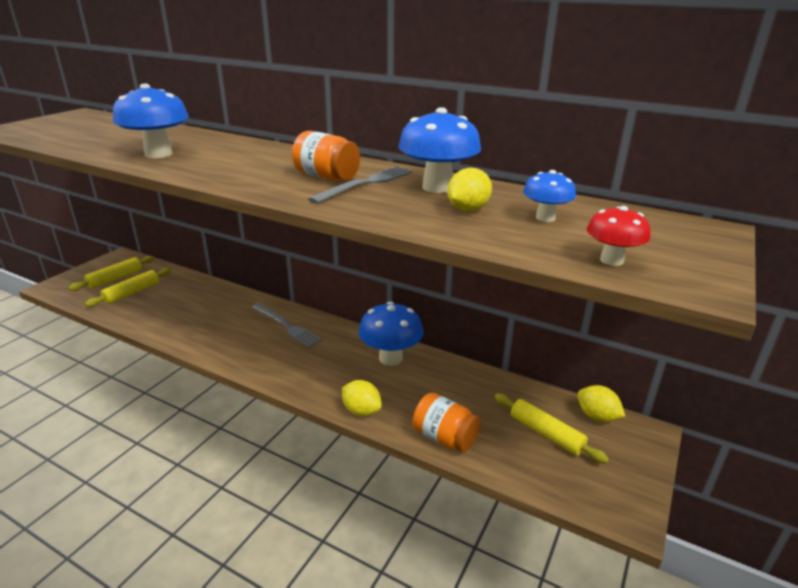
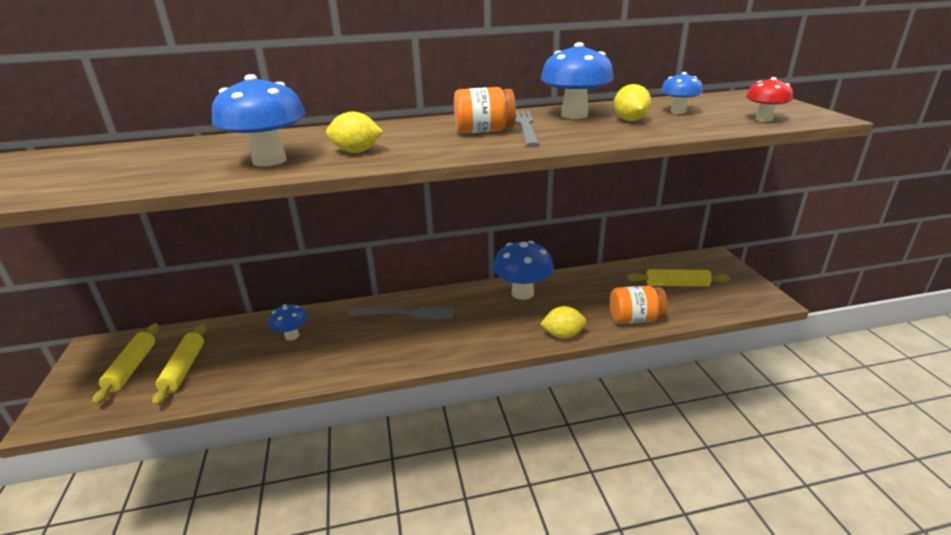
camera: 40 degrees left, 0 degrees up
yellow lemon [577,385,625,422] -> yellow lemon moved to [326,111,383,153]
none -> blue mushroom [269,304,307,340]

